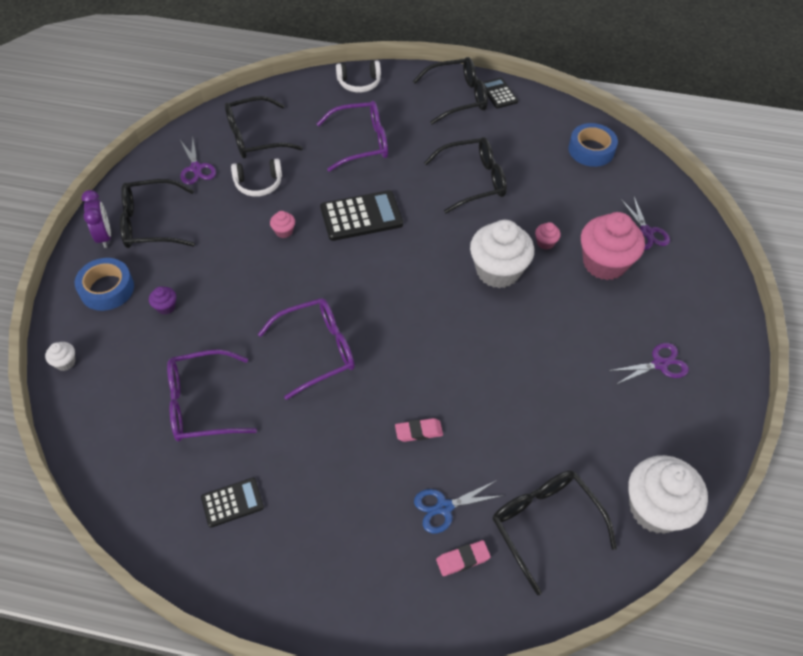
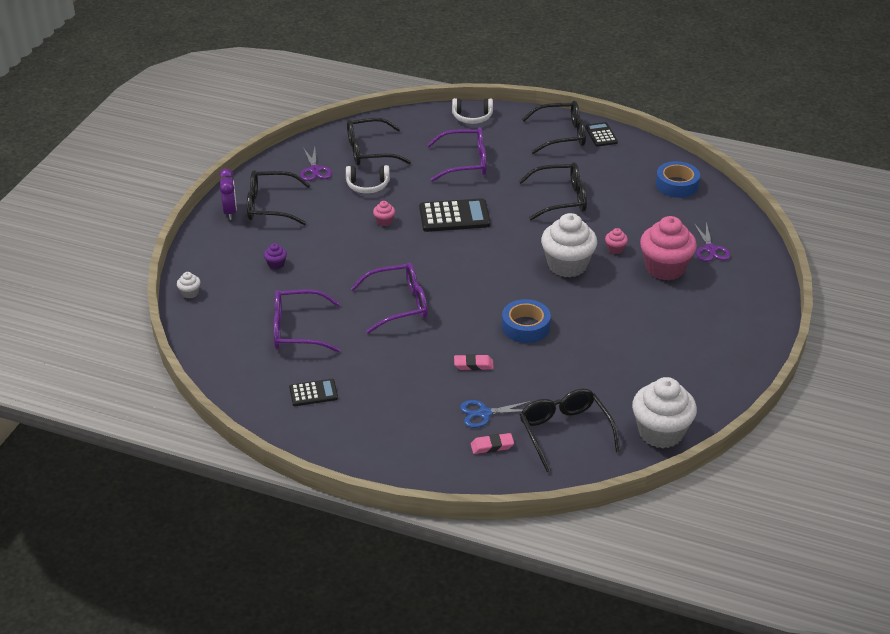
camera: 10 degrees right, 15 degrees down
blue tape [75,258,134,311] -> blue tape moved to [502,299,551,343]
purple scissors [608,343,689,385] -> none

